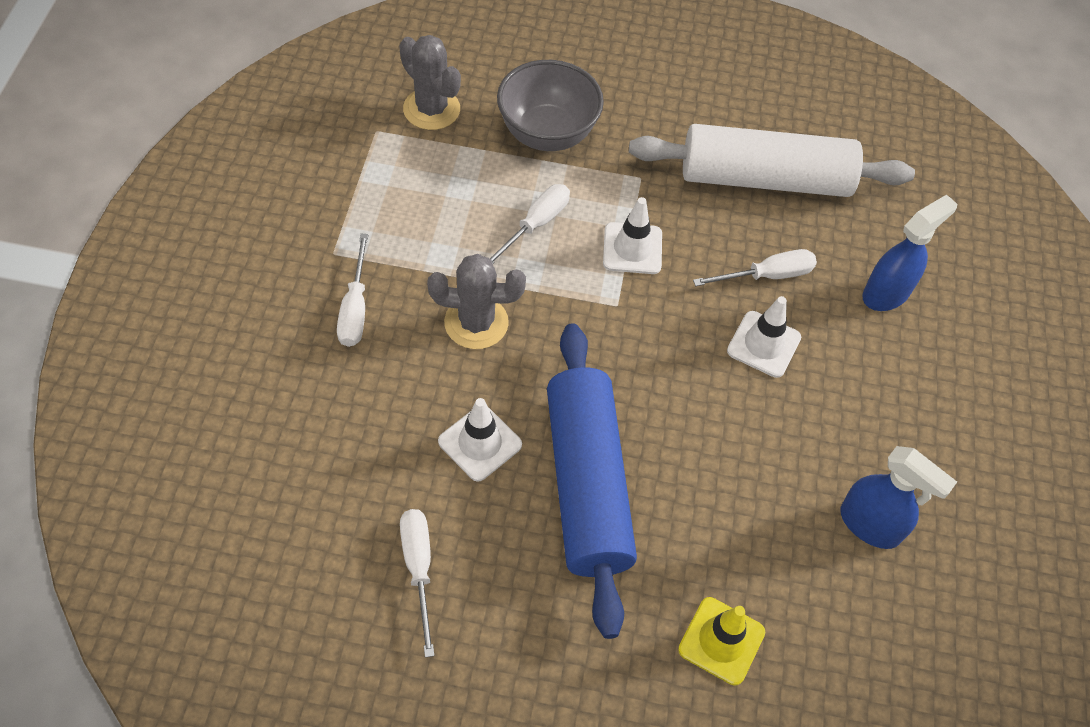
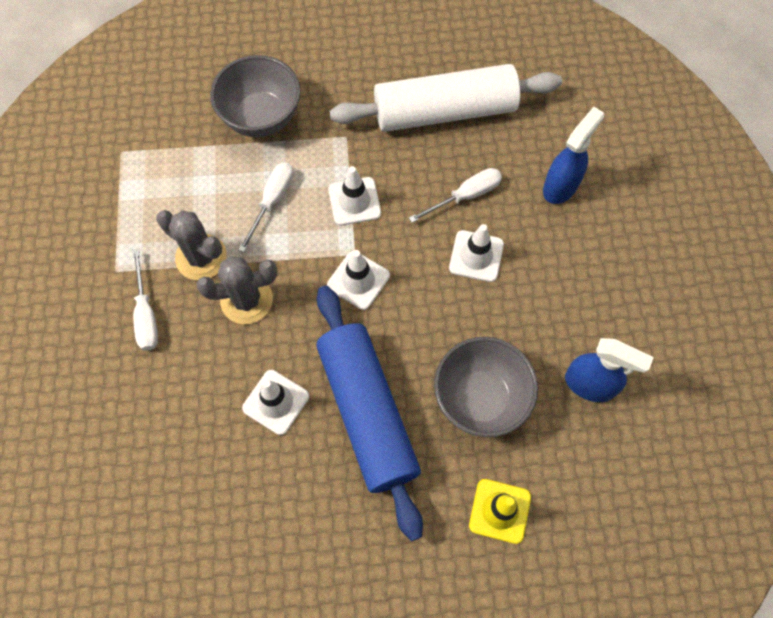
camera: 10 degrees left, 10 degrees up
grey cactus [399,35,461,130] -> grey cactus moved to [156,210,227,280]
white screwdriver [400,509,434,658] -> none
none -> white traffic cone [327,250,390,310]
none -> grey bowl [434,337,538,437]

